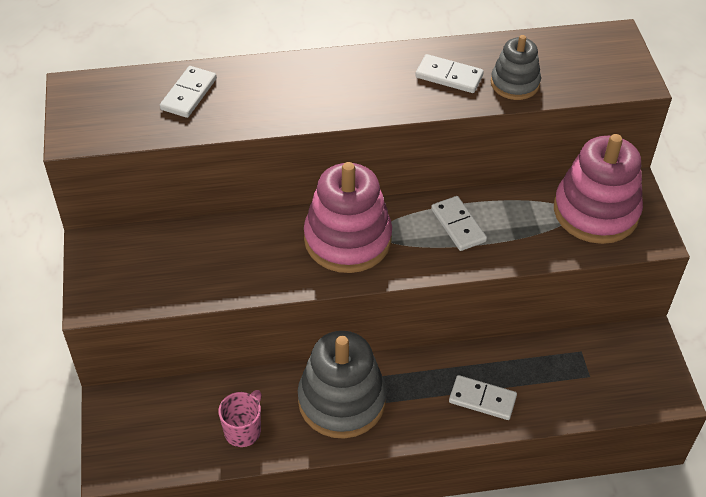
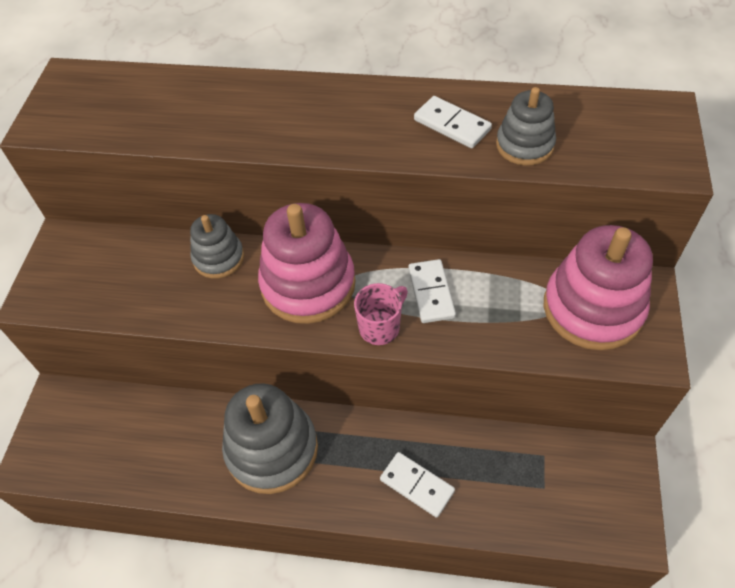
camera: 20 degrees right, 5 degrees up
white domino [160,66,217,118] -> none
pink mug [218,390,262,447] -> pink mug moved to [354,283,408,345]
none -> grey stacking toy [190,214,244,279]

